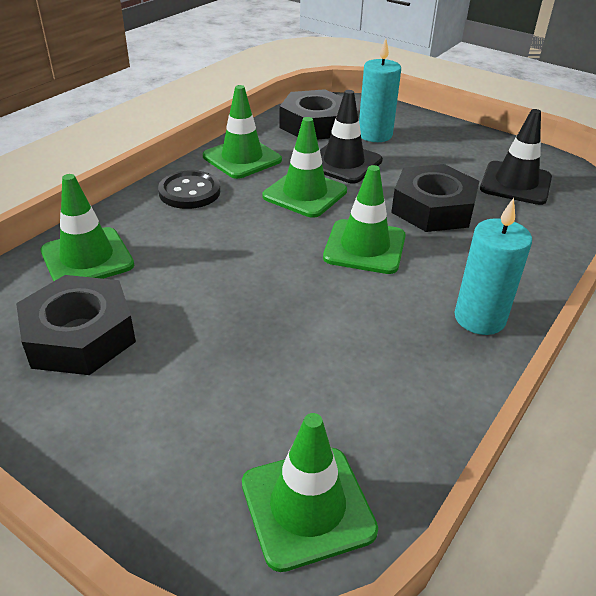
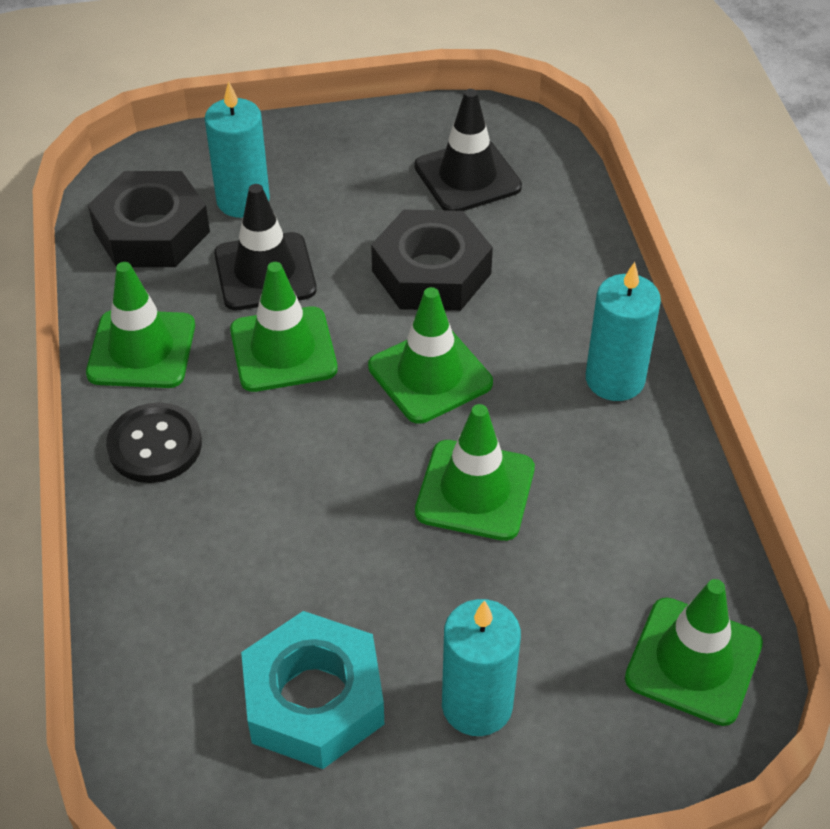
camera: 45 degrees left, 10 degrees up
black nut [16,275,136,375] -> turquoise nut [241,611,384,769]
green traffic cone [41,174,134,282] -> green traffic cone moved to [415,404,535,541]
none -> turquoise candle [442,599,521,736]

